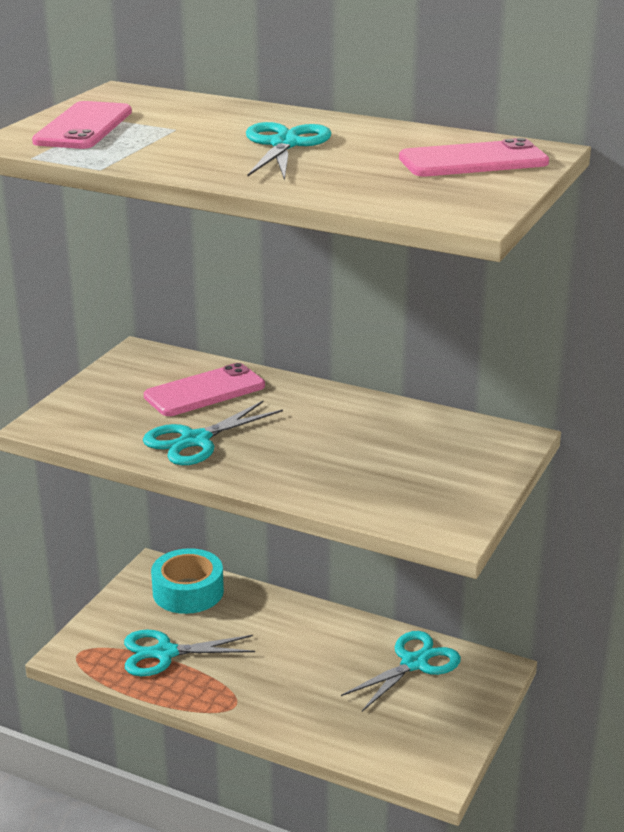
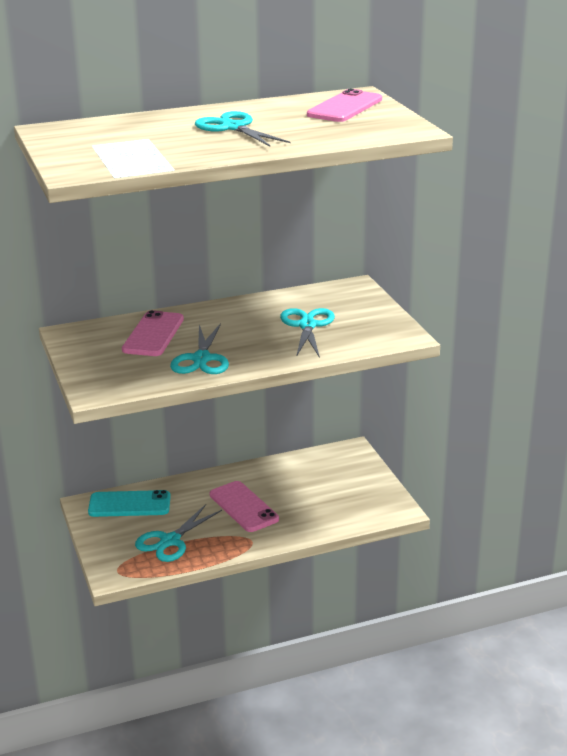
camera: 45 degrees left, 0 degrees up
pink phone [32,101,132,149] -> pink phone moved to [210,481,279,532]
turquoise tape [151,548,224,614] -> turquoise phone [88,490,171,517]
turquoise scissors [341,631,461,711] -> turquoise scissors moved to [280,308,335,358]

